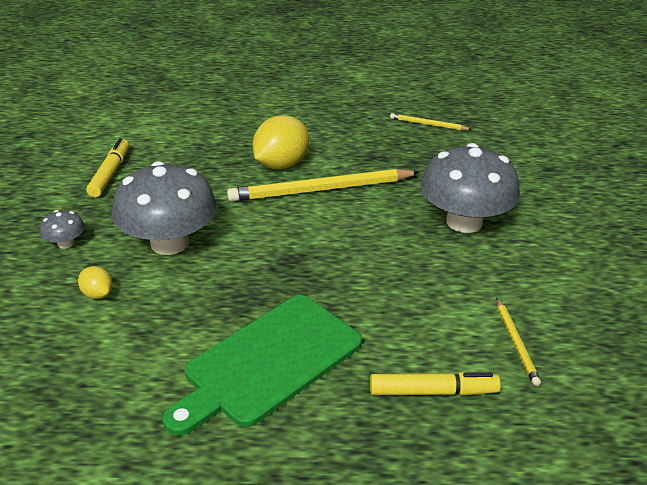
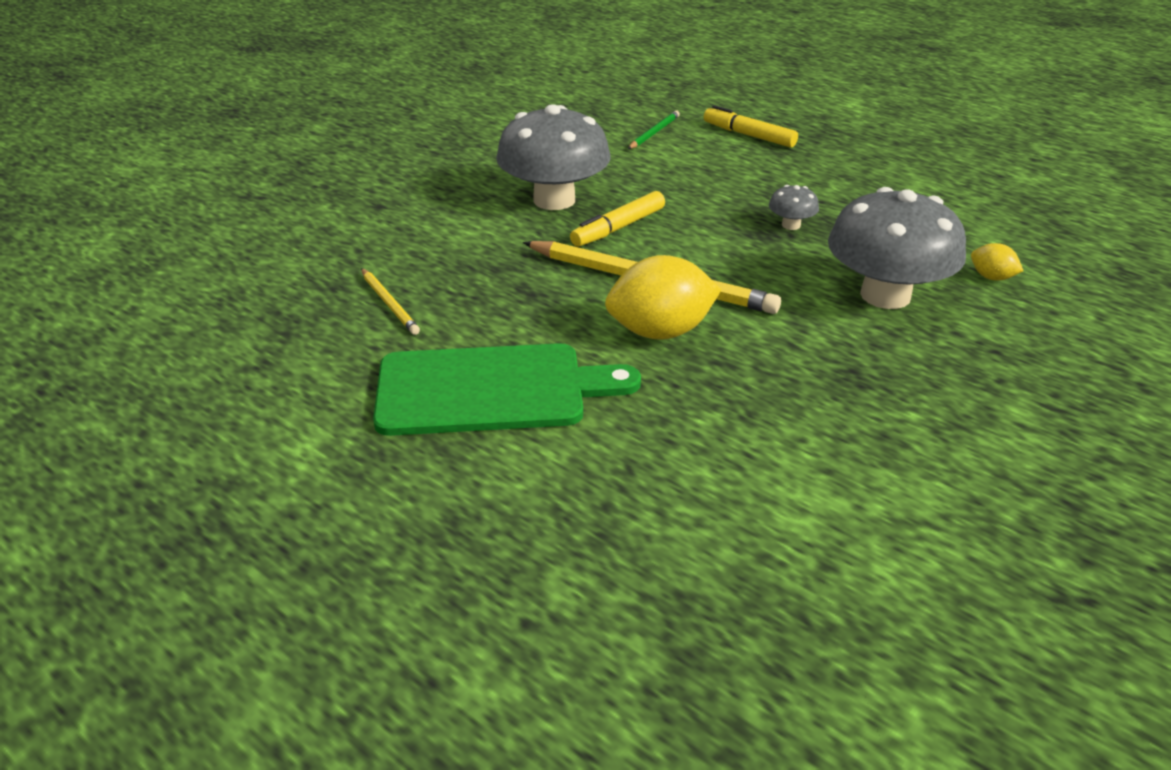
camera: 140 degrees left, 0 degrees up
grey mushroom [40,210,85,249] -> grey mushroom moved to [769,185,819,230]
yellow lemon [78,266,113,299] -> yellow lemon turned 45 degrees counterclockwise [971,243,1023,280]
yellow marker [86,138,129,197] -> yellow marker moved to [570,191,665,247]
green cutting board [163,295,362,436] -> green cutting board moved to [373,343,641,436]
yellow pencil [496,298,541,386] -> green pencil [628,111,680,149]

